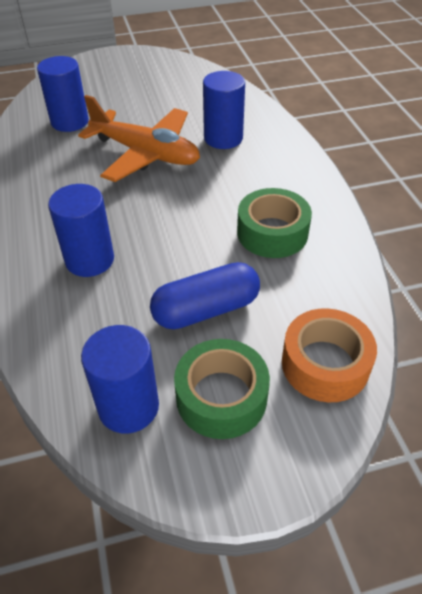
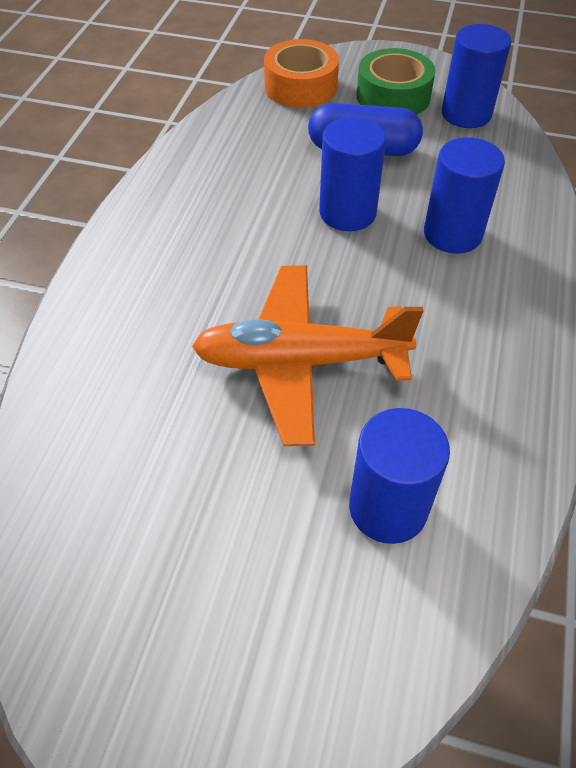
camera: 150 degrees left, 5 degrees up
orange plane [78,95,200,182] -> orange plane turned 60 degrees counterclockwise [192,265,423,446]
blue cylinder [203,71,245,149] -> blue cylinder moved to [319,117,386,231]
green tape [237,188,312,258] -> none

